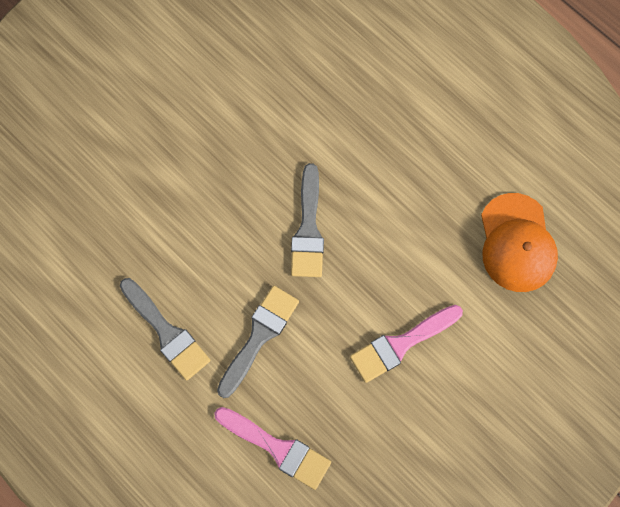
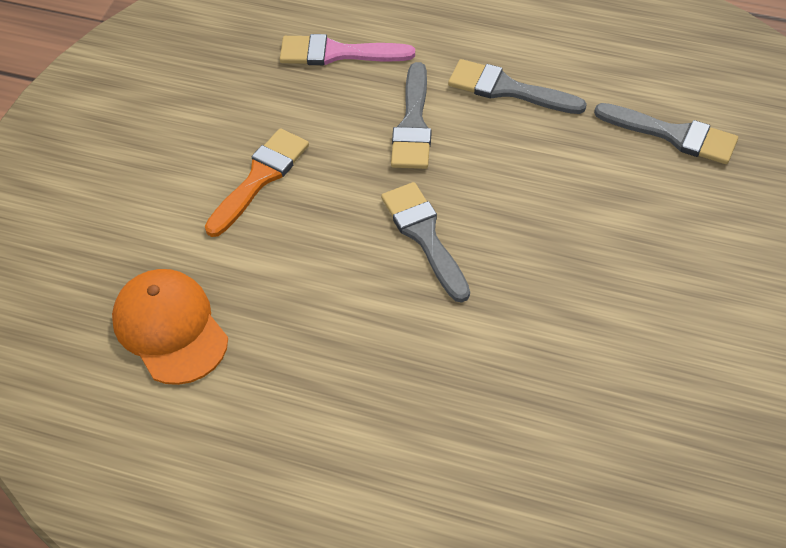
camera: 155 degrees right, 20 degrees down
pink brush [350,305,463,383] -> orange brush [205,128,309,237]
none -> grey brush [594,103,738,164]

